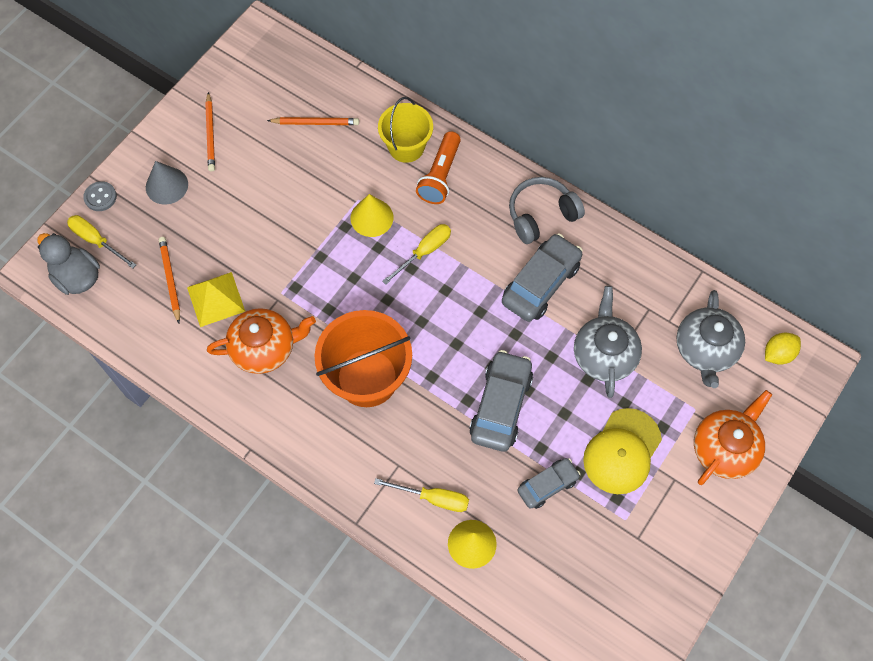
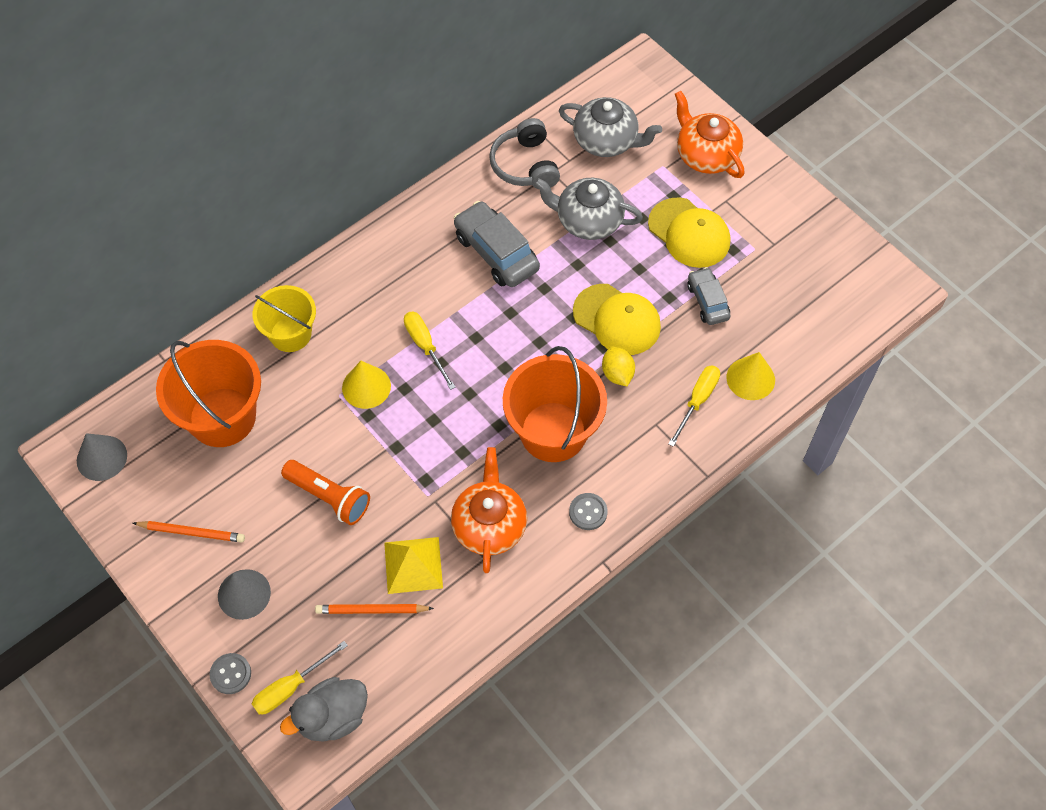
camera: 75 degrees left, 5 degrees down
orange pencil [267,117,359,125] -> orange bucket [156,340,261,447]
orange flashlight [416,131,461,204] -> orange flashlight moved to [281,460,370,525]
grey car [469,350,533,452] -> yellow cap [573,284,661,355]
grey headphones [509,177,585,244] -> grey headphones moved to [489,118,560,189]
yellow lemon [765,332,801,365] -> yellow lemon moved to [602,347,635,386]
none -> grey cone [77,433,127,481]
none -> grey button [569,493,608,530]

